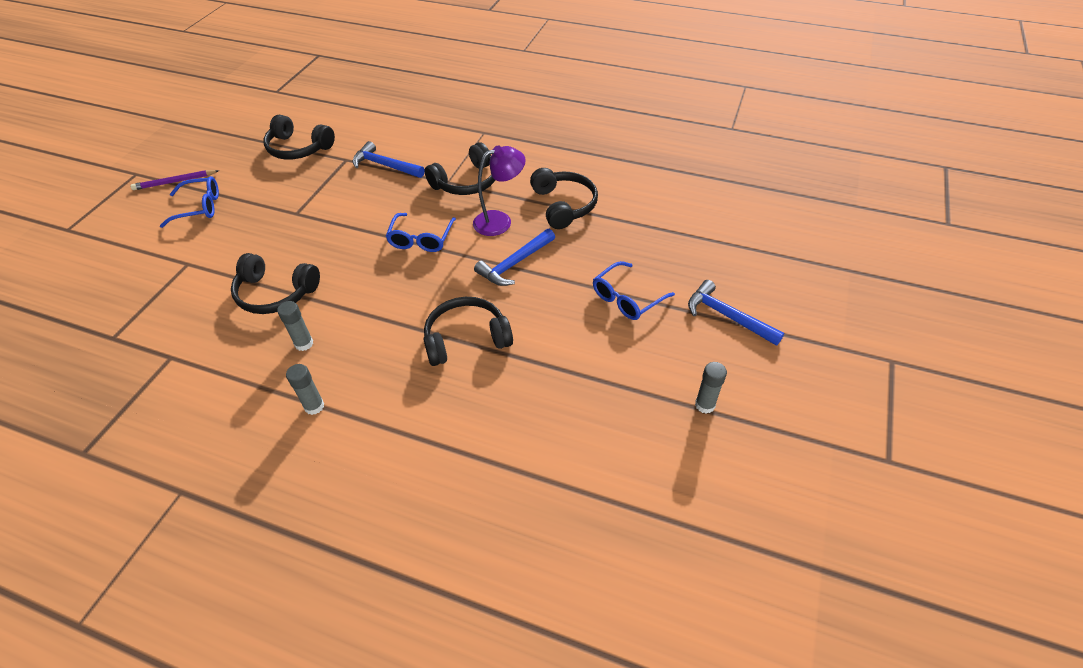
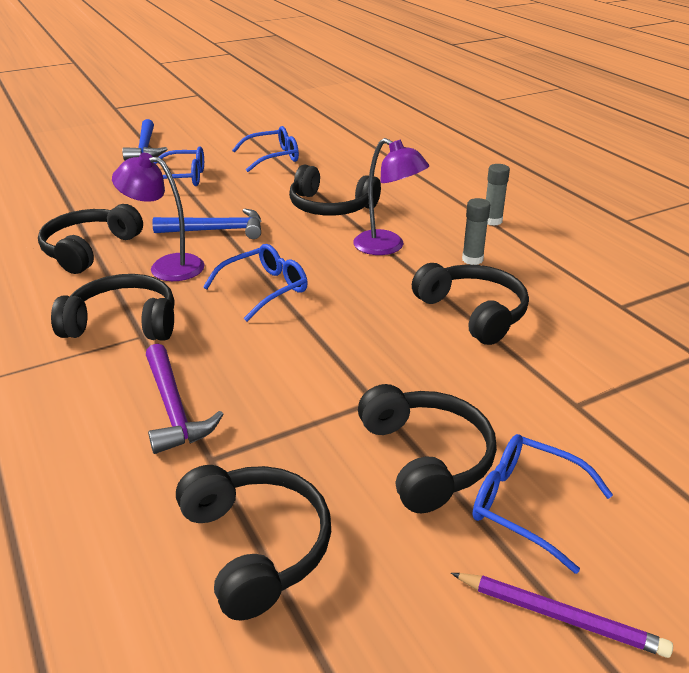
camera: 140 degrees left, 15 degrees down
blue hammer [353,141,425,178] -> purple hammer [146,344,223,454]
grey glue stick [695,362,727,414] -> none
none -> blue glasses [232,126,299,172]
none -> purple lamp [353,138,429,255]
none -> black headphones [358,384,497,513]

